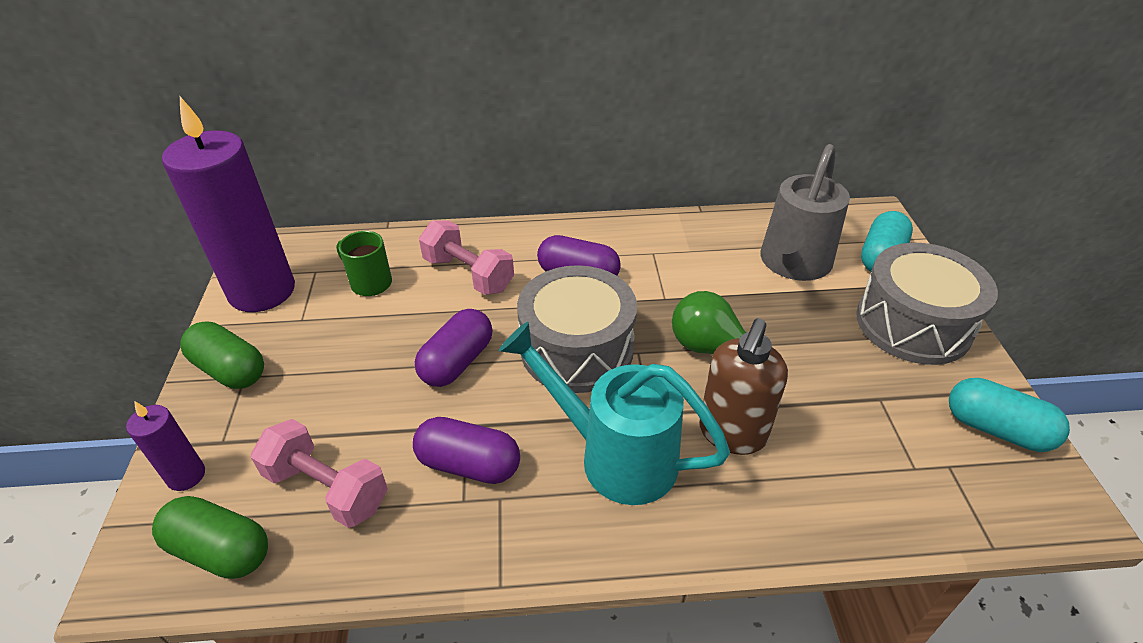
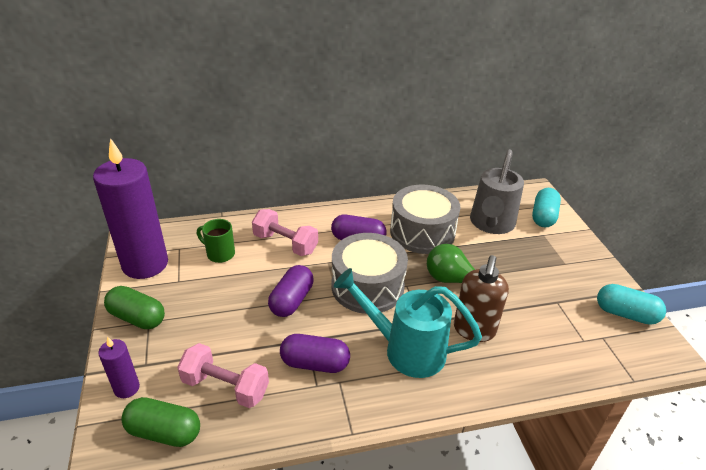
camera: 10 degrees left, 5 degrees down
grey drum [856,243,998,365] -> grey drum moved to [390,184,460,254]

